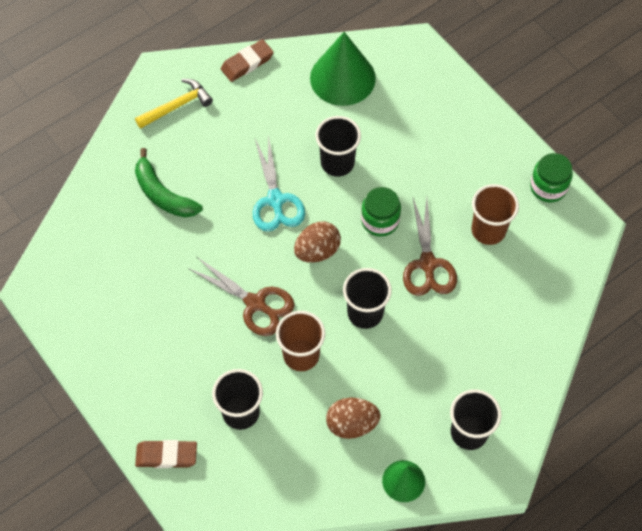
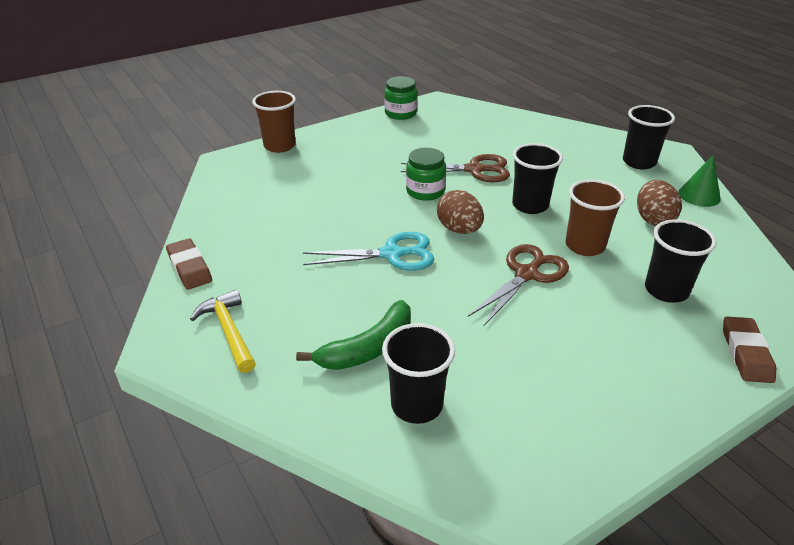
camera: 85 degrees left, 25 degrees down
green cone [310,32,376,106] -> none
black cup [315,116,361,177] -> black cup moved to [382,323,455,424]
brown cup [471,184,519,245] -> brown cup moved to [252,91,296,153]

